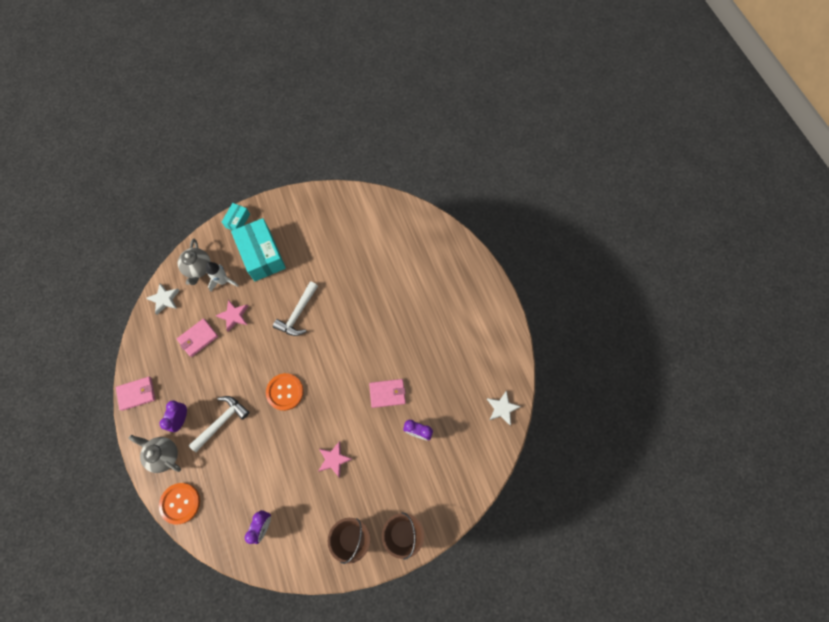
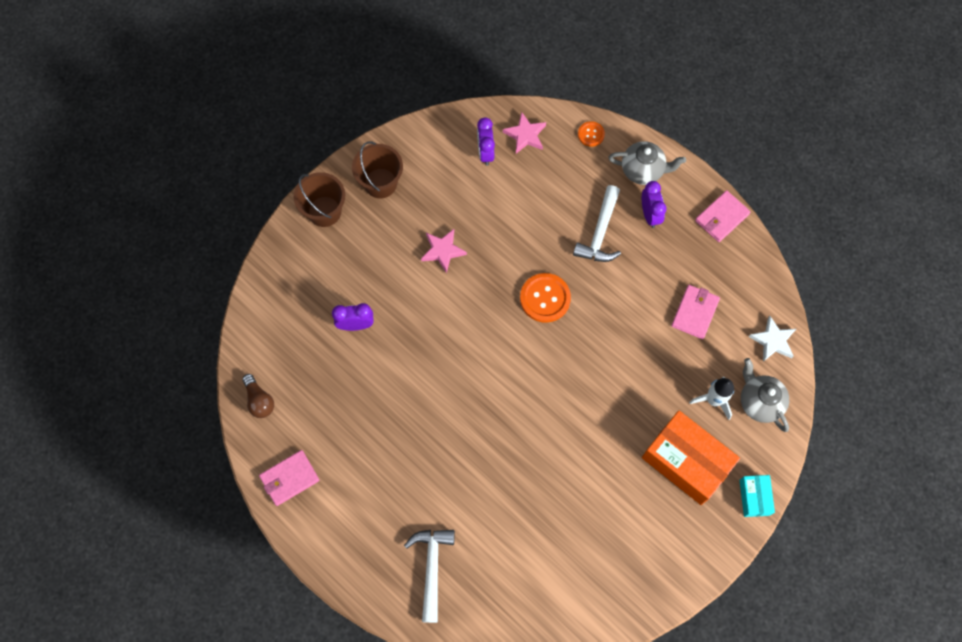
camera: 155 degrees right, 0 degrees up
orange button [159,483,200,524] -> orange button [578,121,605,147], size x0.56
pink star [216,300,248,332] -> pink star moved to [503,112,546,154]
turquoise box [231,218,286,281] -> orange box [642,410,740,505]
white hammer [273,281,318,336] -> white hammer moved to [404,530,455,623]
pink wallet [369,379,406,408] -> pink wallet moved to [259,450,319,506]
white star [487,390,521,425] -> brown light bulb [242,374,274,418]

